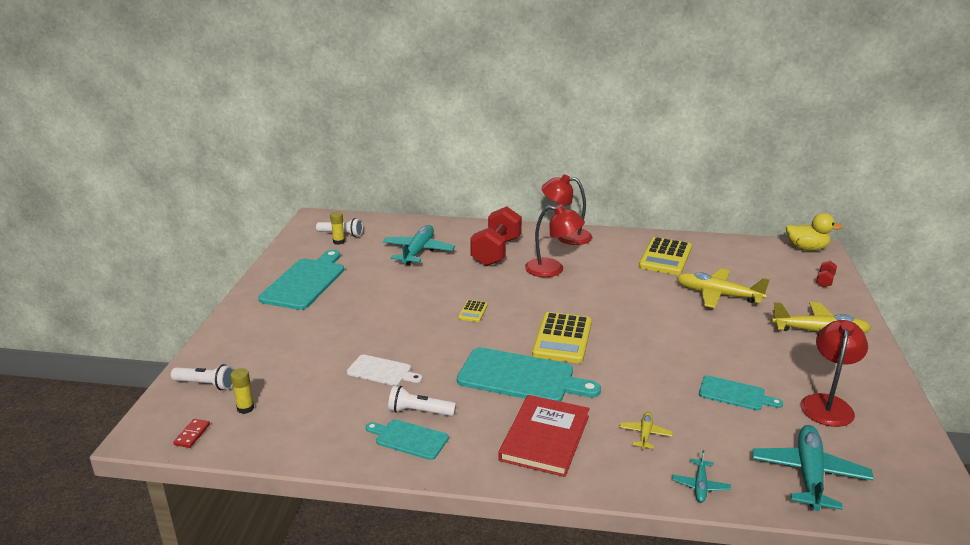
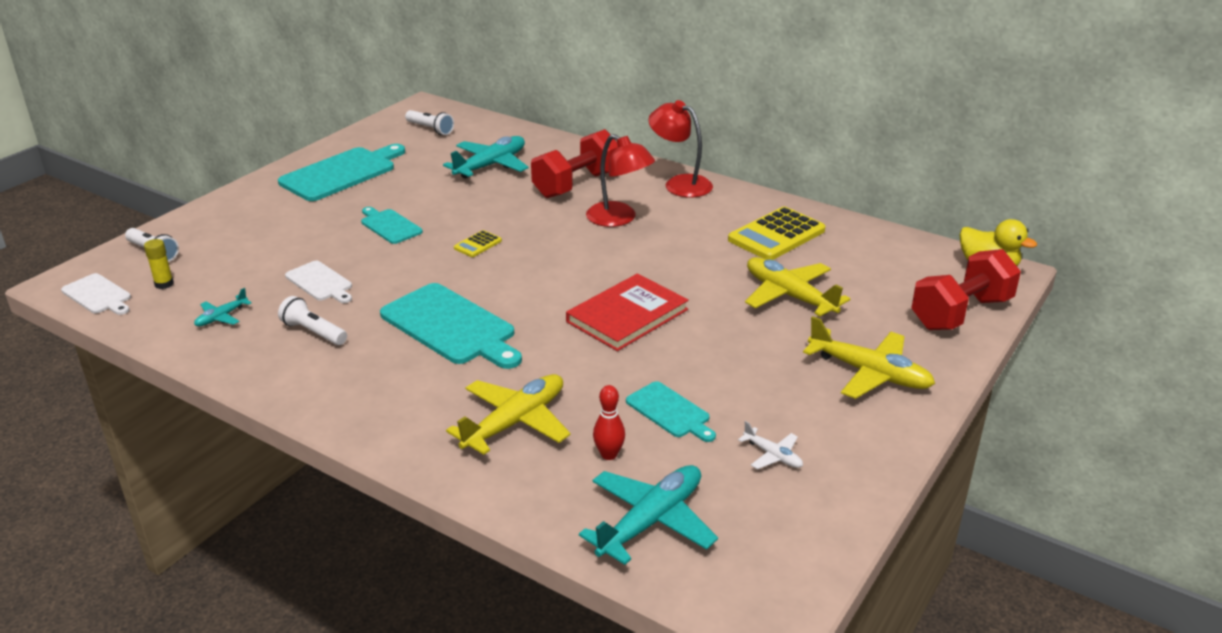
camera: 25 degrees right, 5 degrees up
red domino [173,419,210,448] -> white cutting board [61,273,131,315]
yellow glue stick [330,211,345,245] -> none
turquoise cutting board [365,419,449,460] -> turquoise cutting board moved to [361,207,423,244]
red book [498,395,590,477] -> red book moved to [566,274,689,351]
yellow calculator [532,312,592,363] -> none
yellow plane [619,412,673,449] -> yellow plane [446,374,571,455], size x2.03
turquoise plane [672,450,731,502] -> turquoise plane moved to [194,288,252,326]
red lamp [800,320,868,427] -> white plane [738,421,803,469]
red dumbbell [816,261,837,287] -> red dumbbell [912,249,1021,330], size x2.37
none -> red bowling pin [593,385,625,460]

